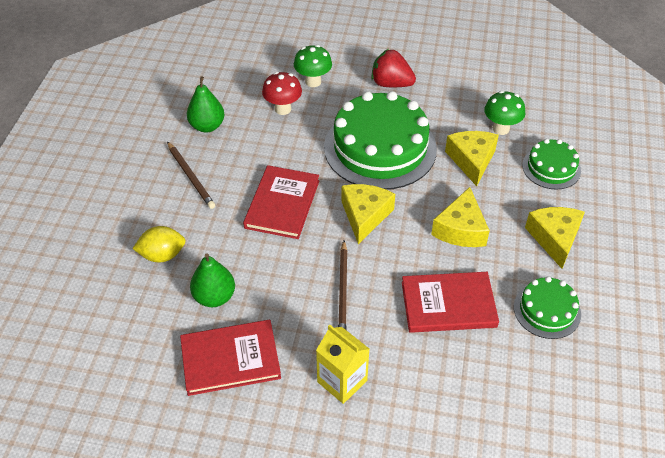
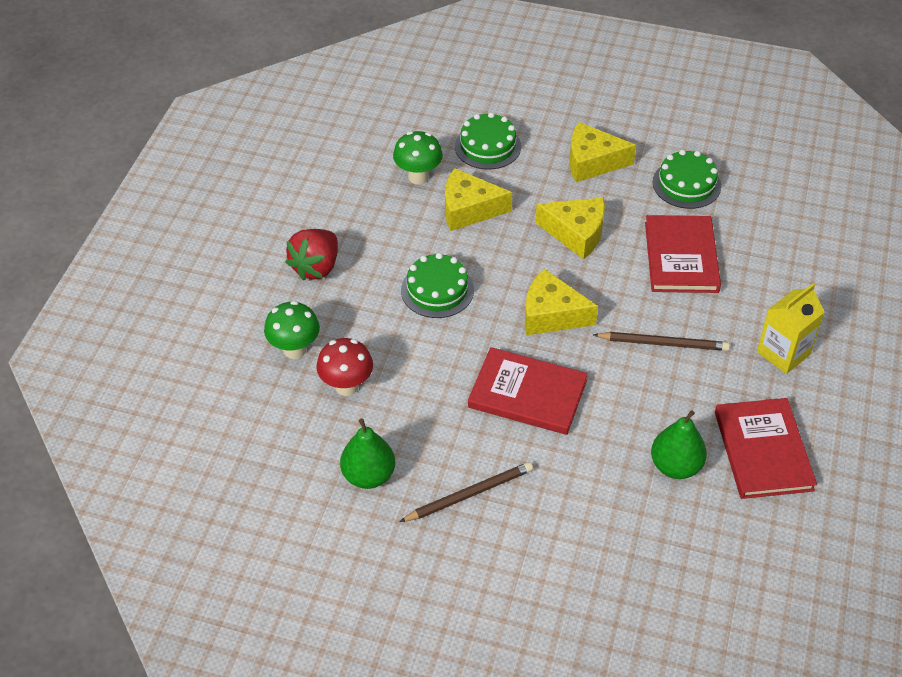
camera: 85 degrees left, 0 degrees up
yellow lemon [132,226,186,263] -> none
green cake [324,91,437,190] -> green cake [401,253,474,318], size x0.50

